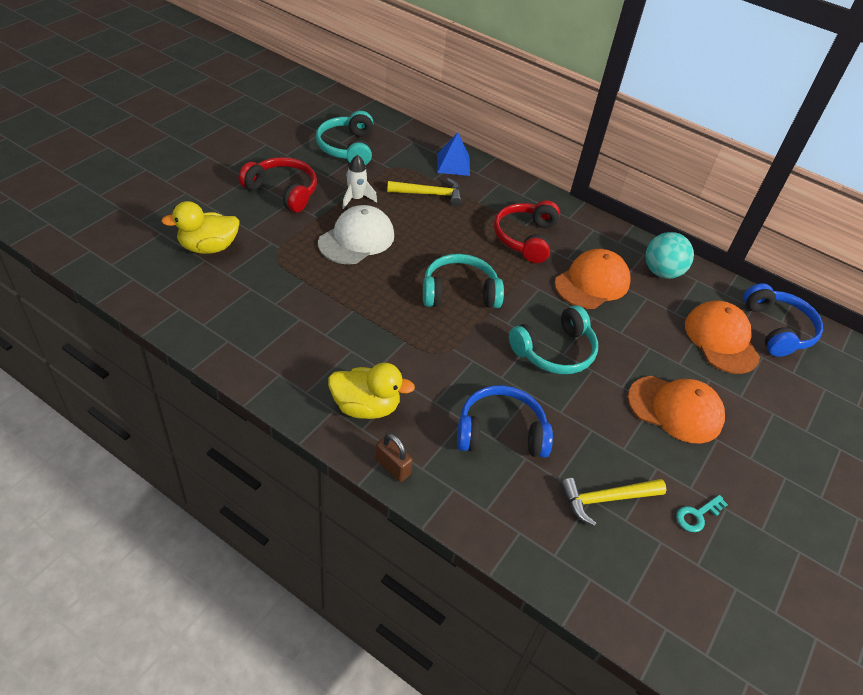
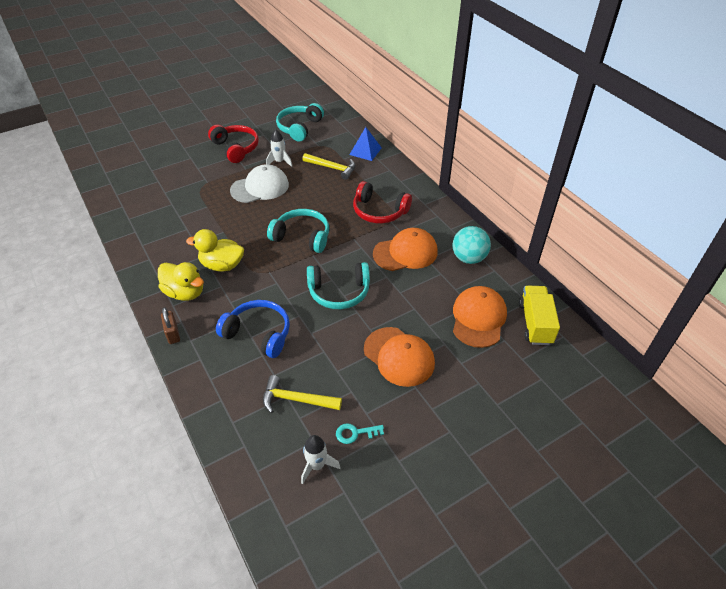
camera: 30 degrees right, 0 degrees up
yellow duck [161,201,240,254] -> yellow duck moved to [186,229,244,272]
red headphones [494,200,560,263] -> red headphones turned 105 degrees counterclockwise [353,181,412,224]
blue headphones [743,283,823,357] -> yellow truck [519,286,560,345]
none -> white rocket [301,435,341,484]

